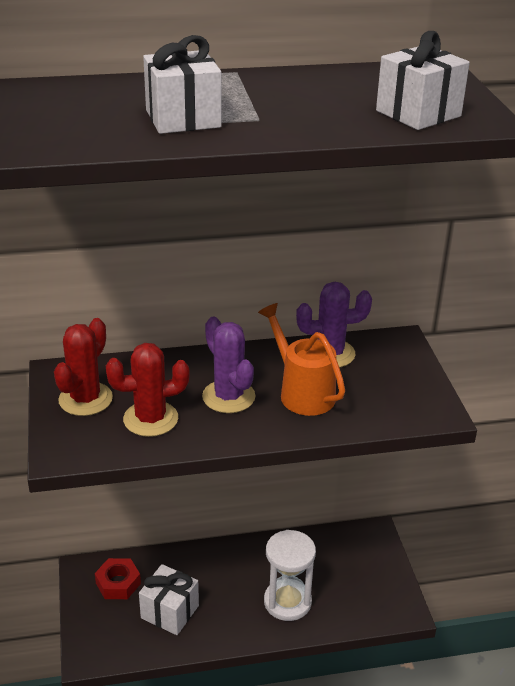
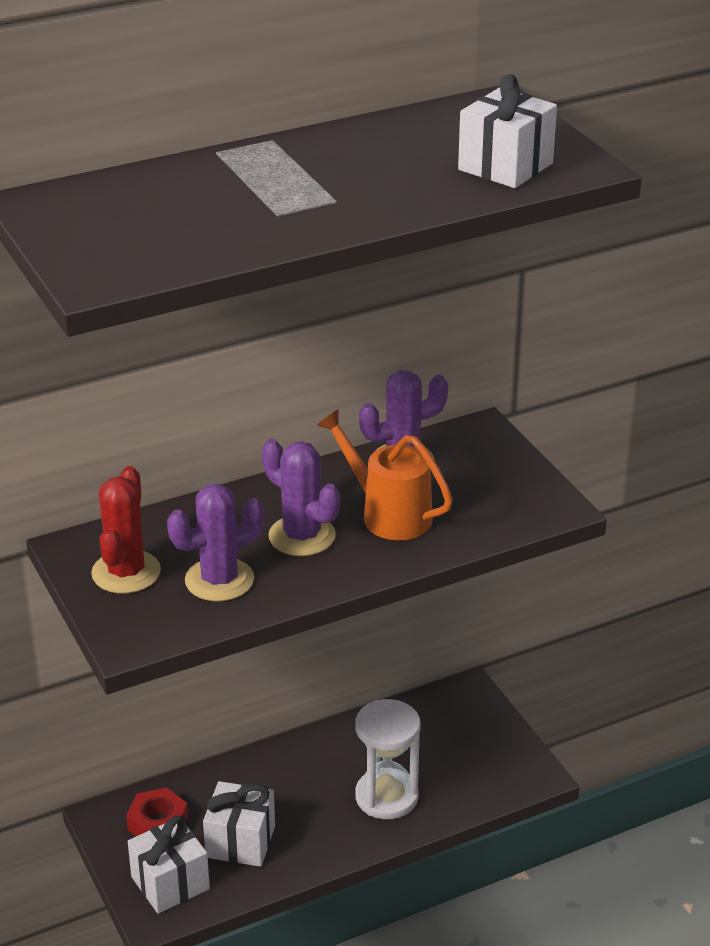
camera: 15 degrees left, 0 degrees up
red cactus [106,343,189,437] -> purple cactus [167,484,264,602]
white gift [143,35,222,134] -> white gift moved to [128,816,210,914]

